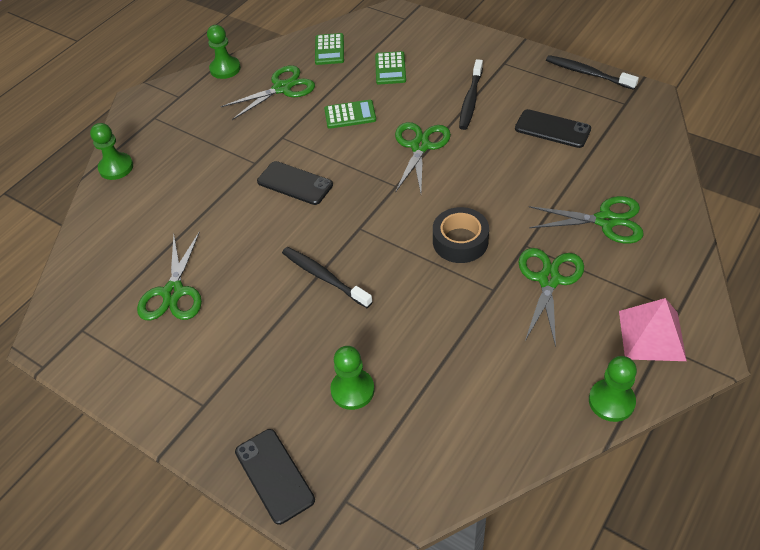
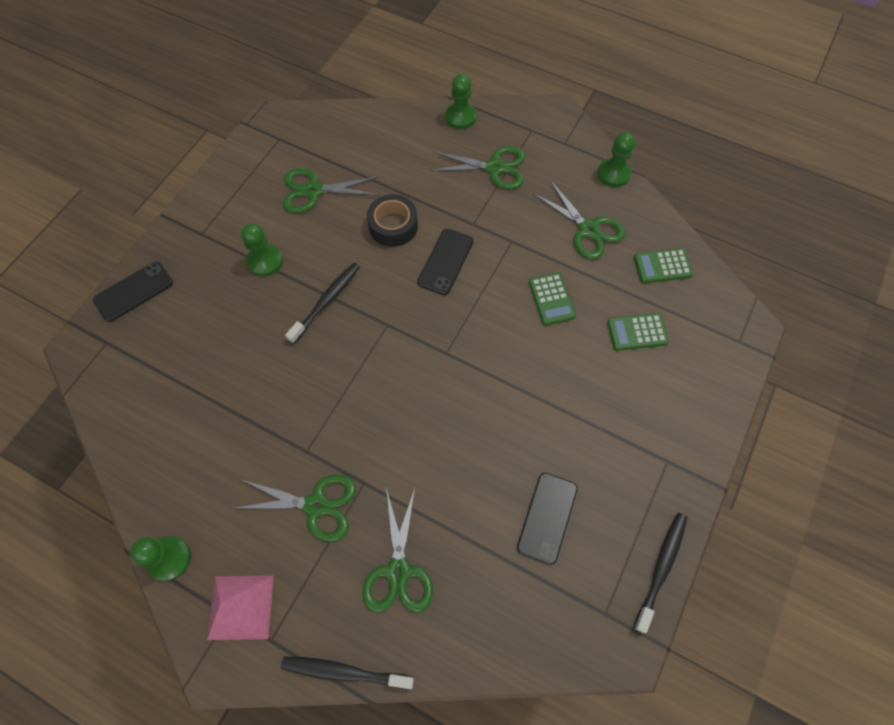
camera: 80 degrees right, 15 degrees up
green pawn [330,346,375,410] -> green pawn moved to [241,224,283,276]
green scissors [395,122,451,193] -> green scissors moved to [429,146,525,189]
black tape [433,207,489,263] -> black tape moved to [367,194,418,247]
black toothbrush [459,59,483,130] -> black toothbrush moved to [281,657,414,689]

